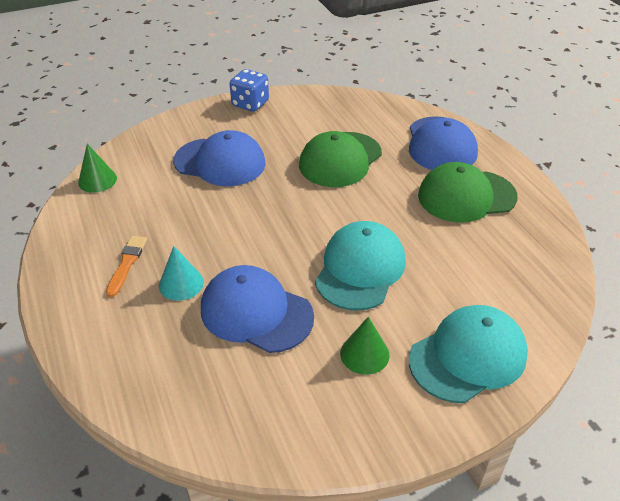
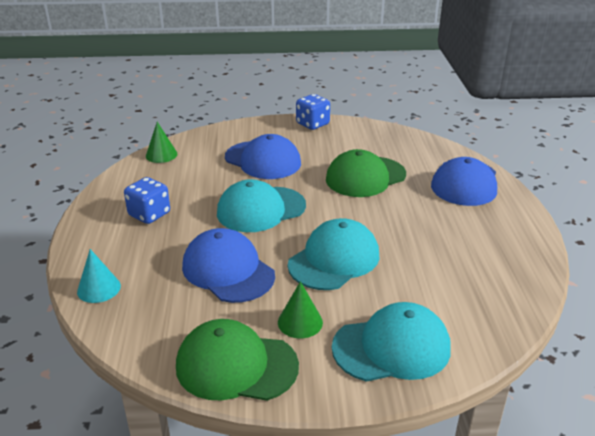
camera: 20 degrees right, 10 degrees down
orange brush [106,236,147,297] -> blue dice [124,177,170,224]
turquoise cone [159,246,204,301] -> turquoise cone moved to [77,249,121,303]
green cap [418,162,518,223] -> green cap moved to [176,319,299,401]
none -> turquoise cap [217,179,306,232]

